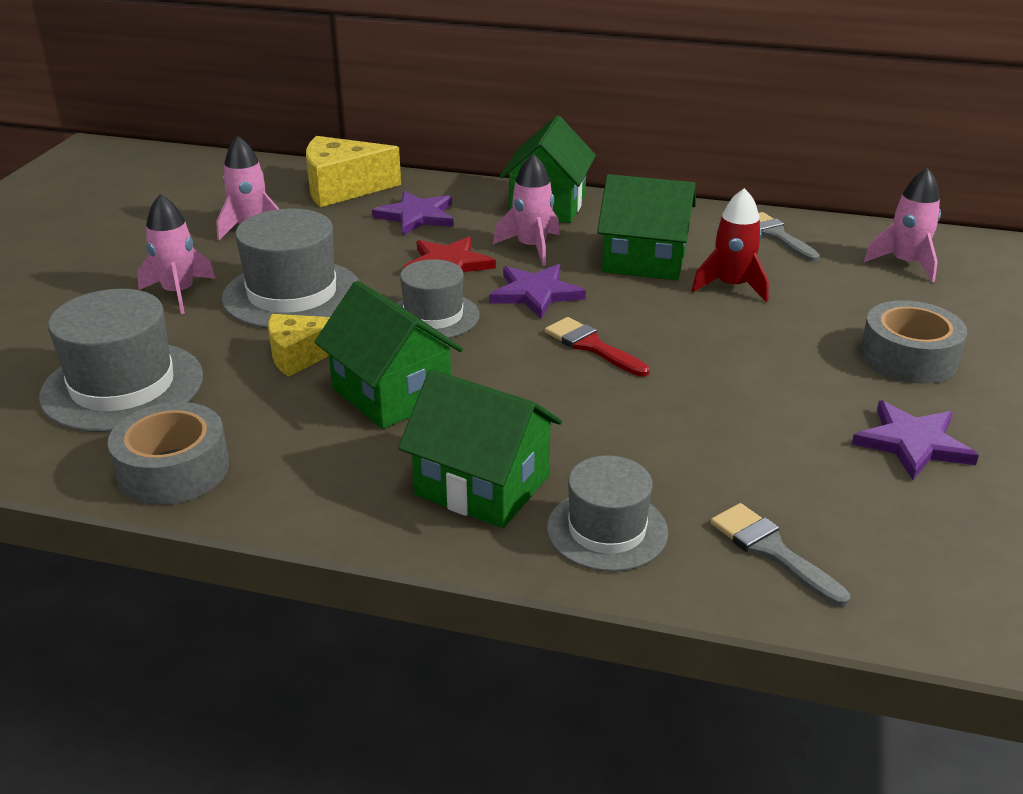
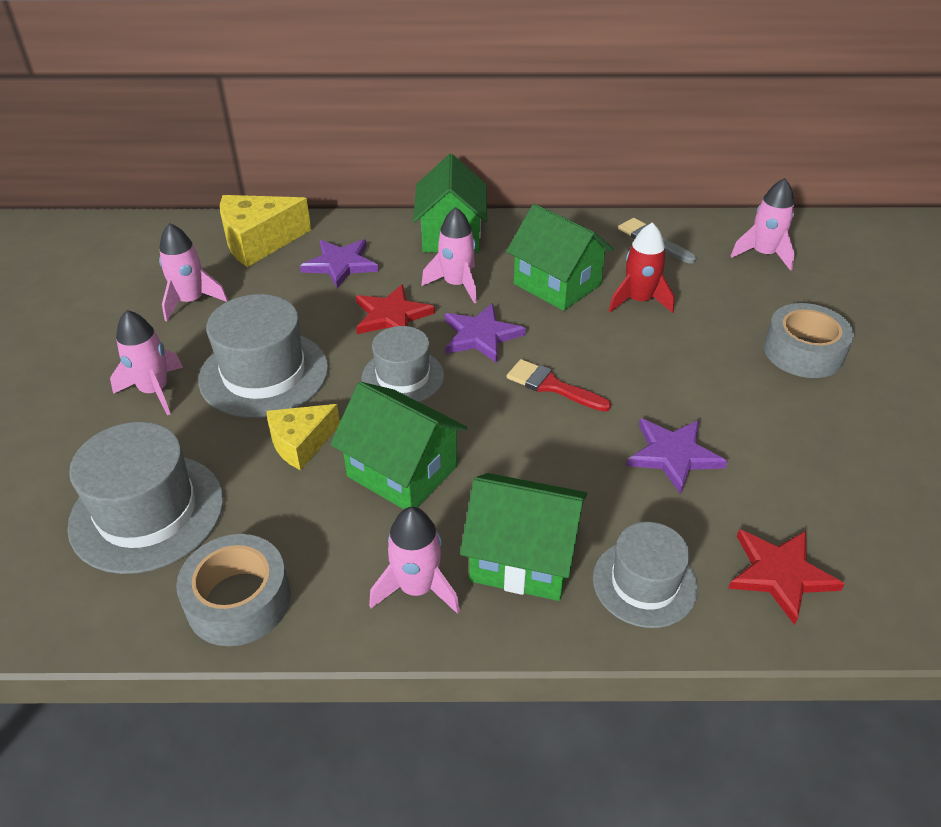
camera: 15 degrees left, 10 degrees up
green house [597,174,696,280] -> green house turned 45 degrees clockwise [506,204,614,311]
grey brush [711,503,850,607] -> red star [728,529,845,625]
purple star [852,400,979,480] -> purple star moved to [626,418,728,494]
none -> pink rocket [369,507,460,614]

